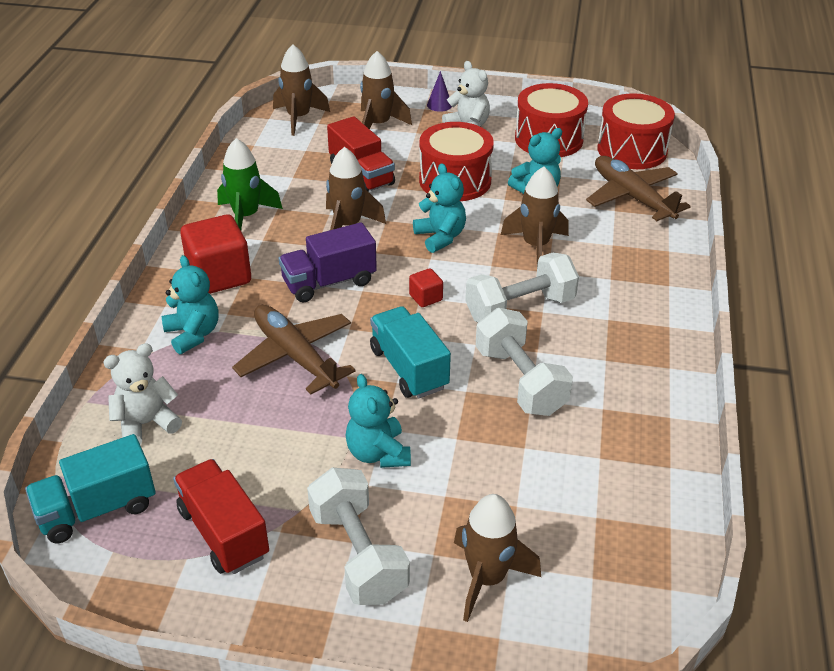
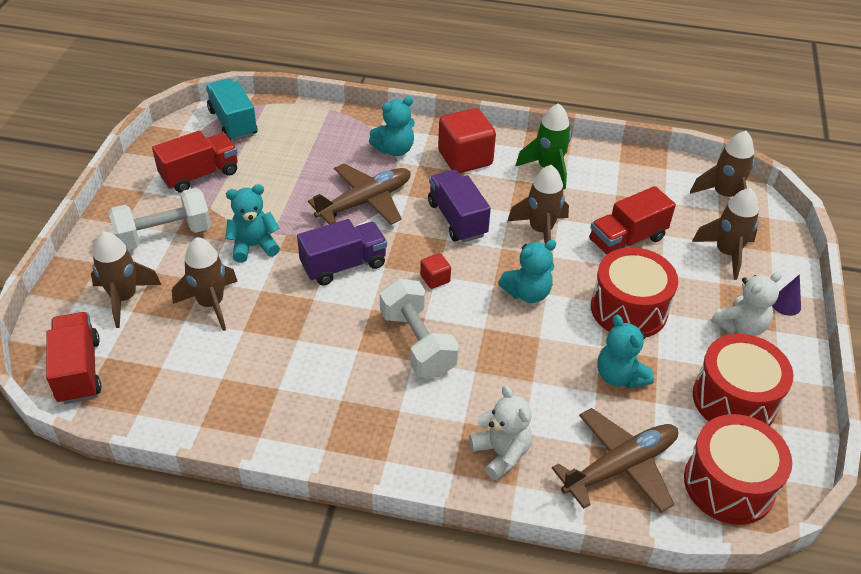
camera: 90 degrees right, 5 degrees up
white teddy bear [103,343,182,445] -> white teddy bear moved to [469,385,532,481]
turquoise truck [370,306,451,398] -> purple truck [297,219,387,286]
white dumbbell [476,308,573,416] -> none
brown rocket [501,167,569,266] -> brown rocket moved to [172,237,238,331]
none -> red truck [46,312,101,404]

